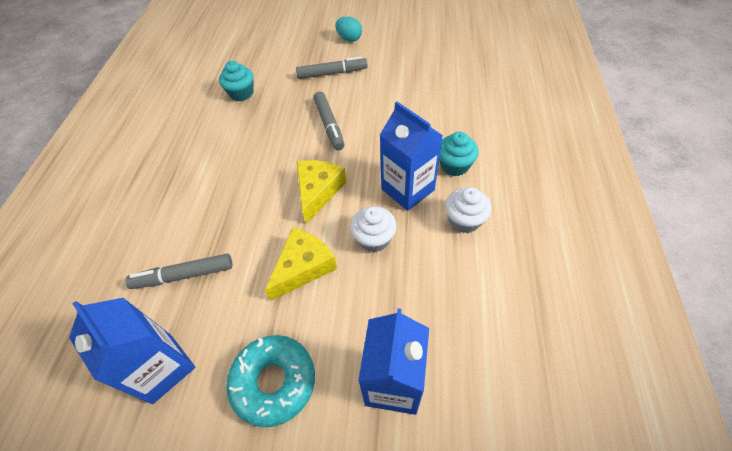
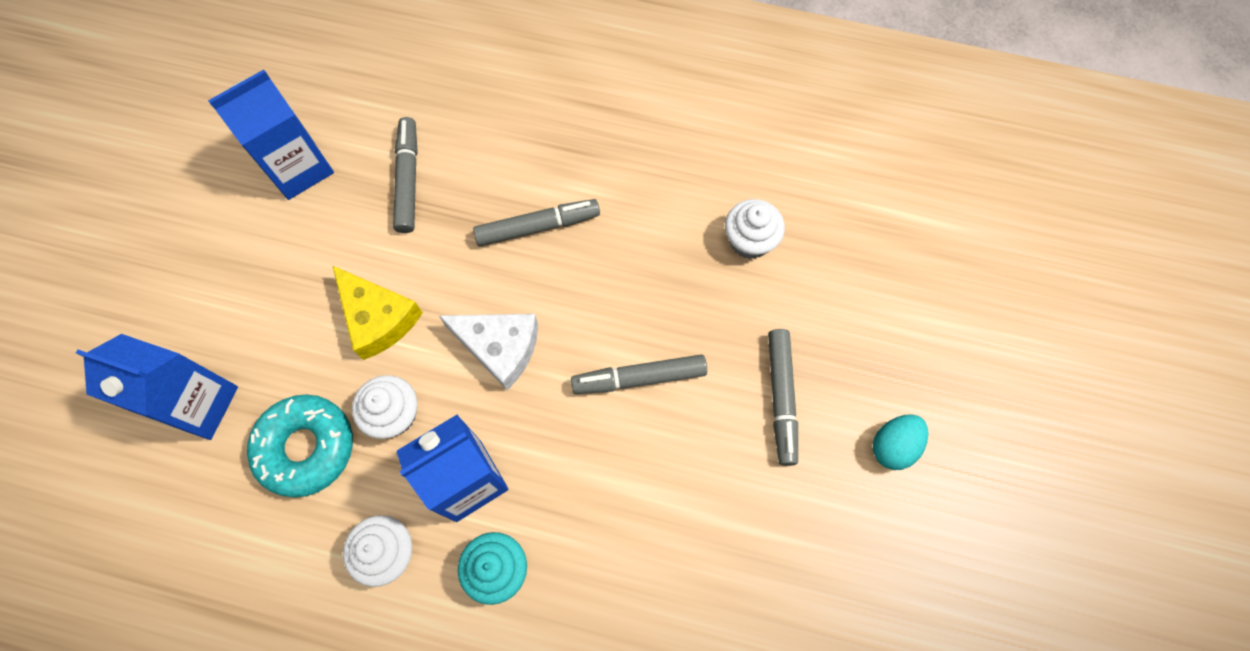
camera: 95 degrees right, 15 degrees up
turquoise cupcake [219,61,254,101] -> white cupcake [725,199,785,259]
turquoise donut [226,335,315,427] -> turquoise donut moved to [247,394,353,498]
yellow cheese [297,160,347,224] -> white cheese [439,314,538,390]
none -> grey marker [473,199,600,246]

